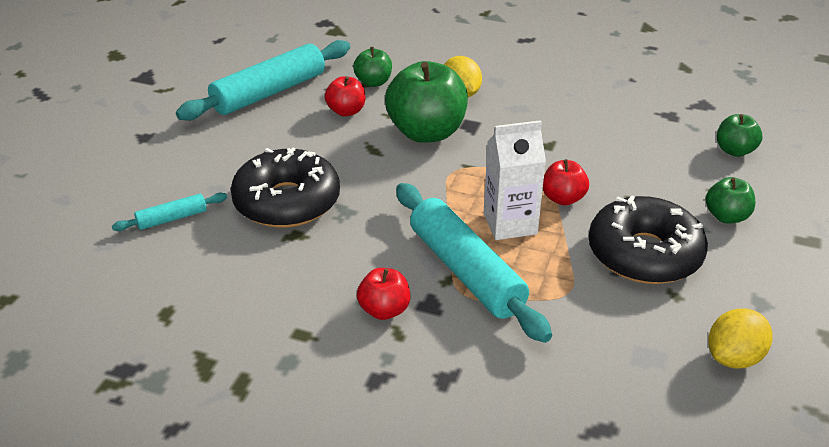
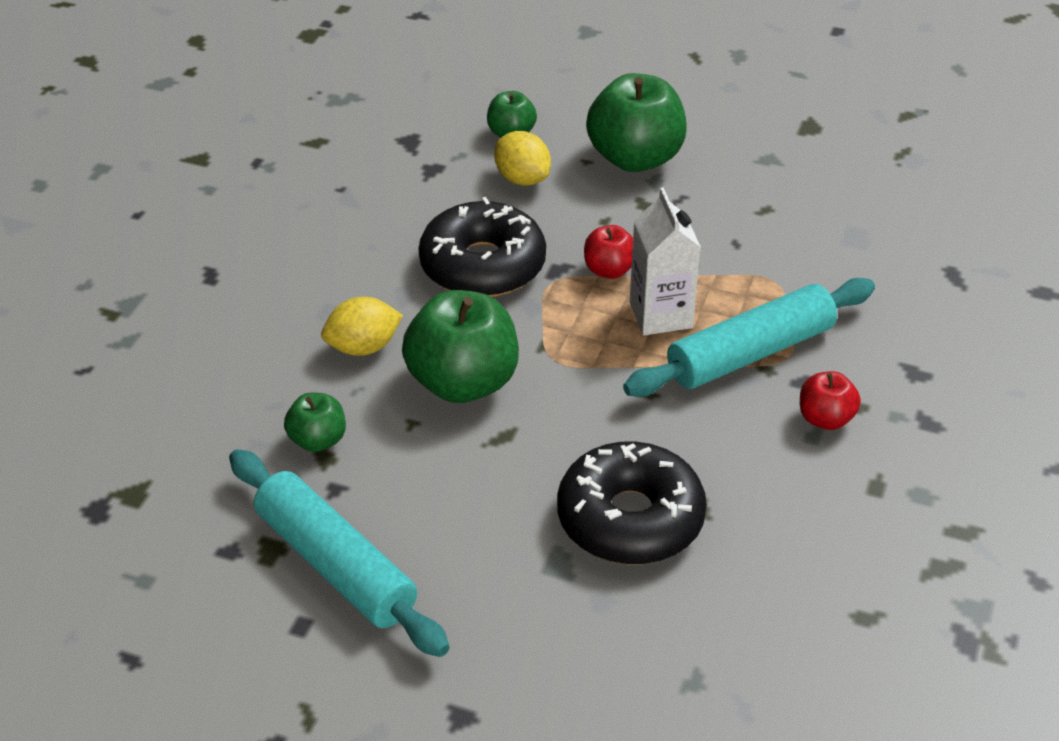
camera: 90 degrees left, 5 degrees up
turquoise rolling pin [112,192,227,231] -> none
red apple [325,76,365,117] -> none
black donut [589,196,708,284] -> black donut moved to [418,197,546,297]
green apple [706,177,755,223] -> green apple [586,73,687,172], size x1.95
yellow lemon [708,308,773,368] -> yellow lemon moved to [494,131,551,185]

